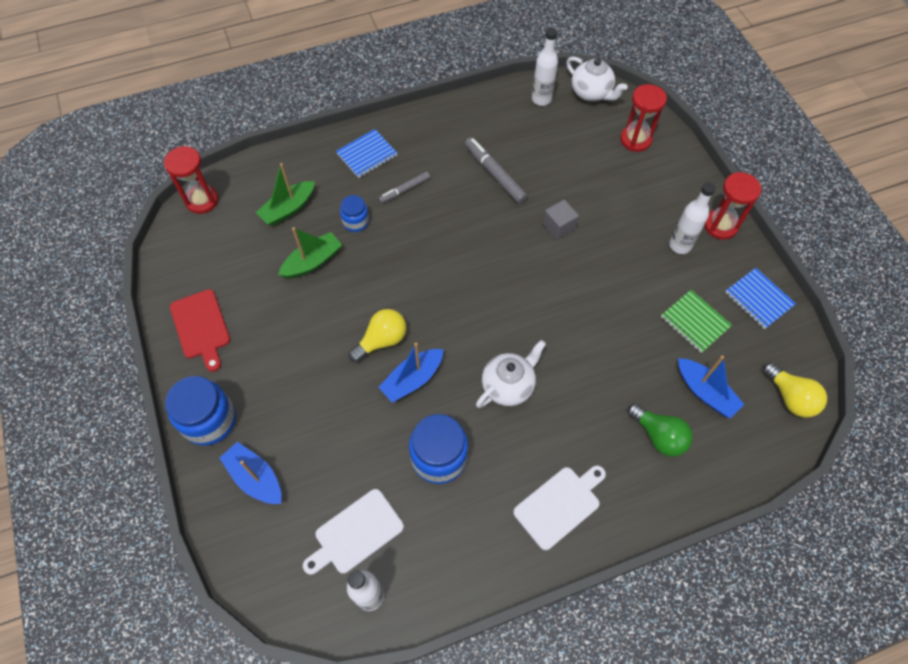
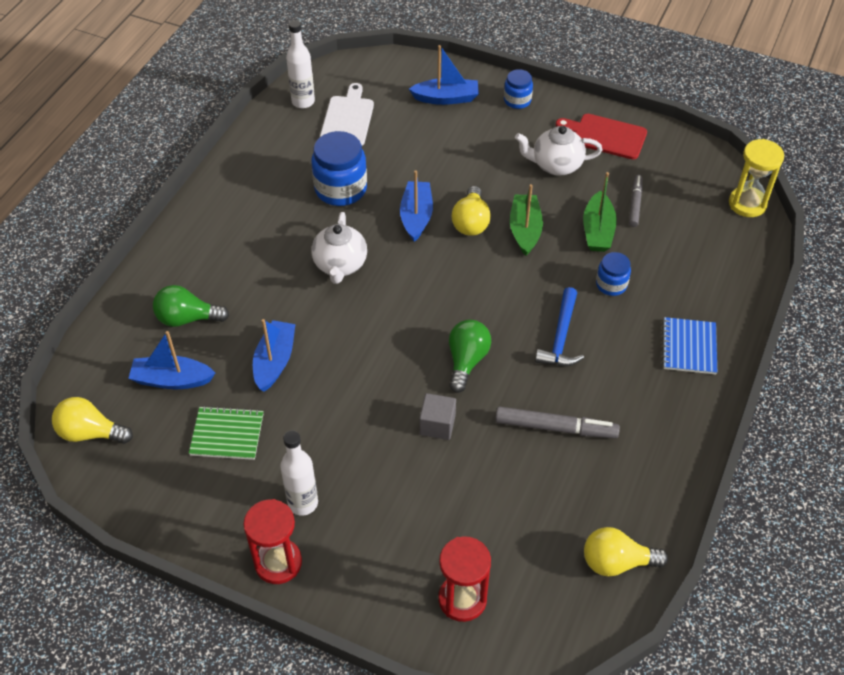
camera: 135 degrees right, 10 degrees down
red hourglass [164,146,219,214] -> yellow hourglass [729,139,784,217]
blue jar [165,376,236,446] -> blue jar [504,69,533,109], size x0.56
green boat [256,163,315,226] -> green boat moved to [510,184,543,256]
grey marker [379,171,430,203] -> grey marker moved to [629,175,642,227]
white cutting board [513,466,606,550] -> none
white bottle [532,28,558,106] -> yellow light bulb [584,527,668,577]
white teapot [566,57,628,102] -> white teapot moved to [515,126,602,176]
blue notebook [725,268,796,329] -> none
none -> blue boat [253,319,296,392]
none -> green light bulb [449,320,491,393]
none -> blue hammer [535,287,584,366]

